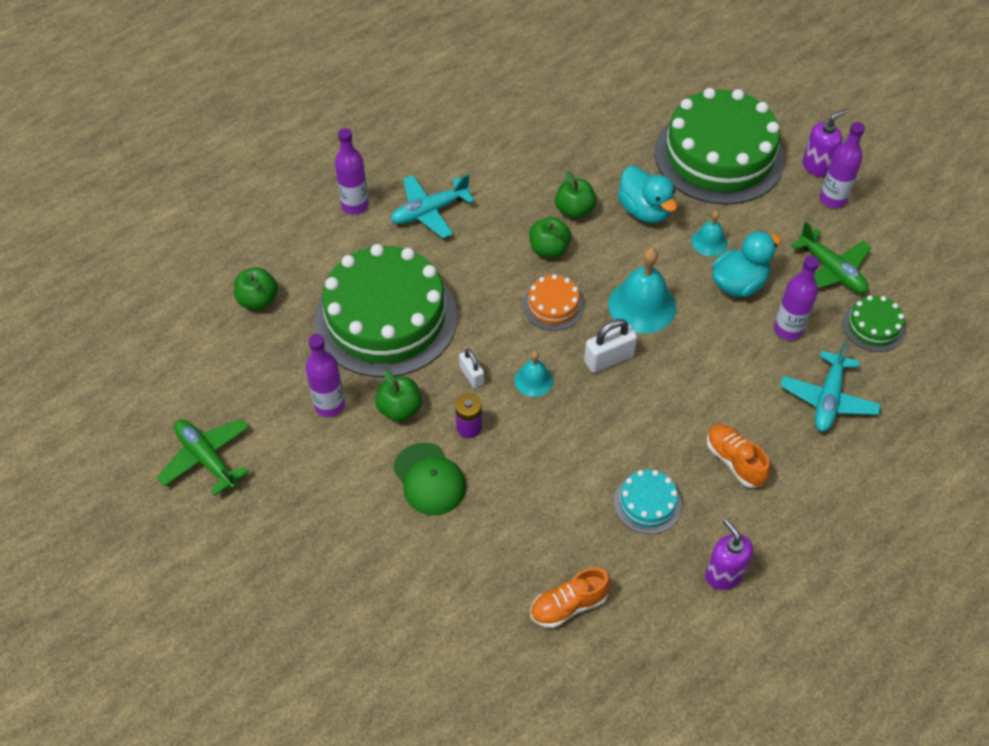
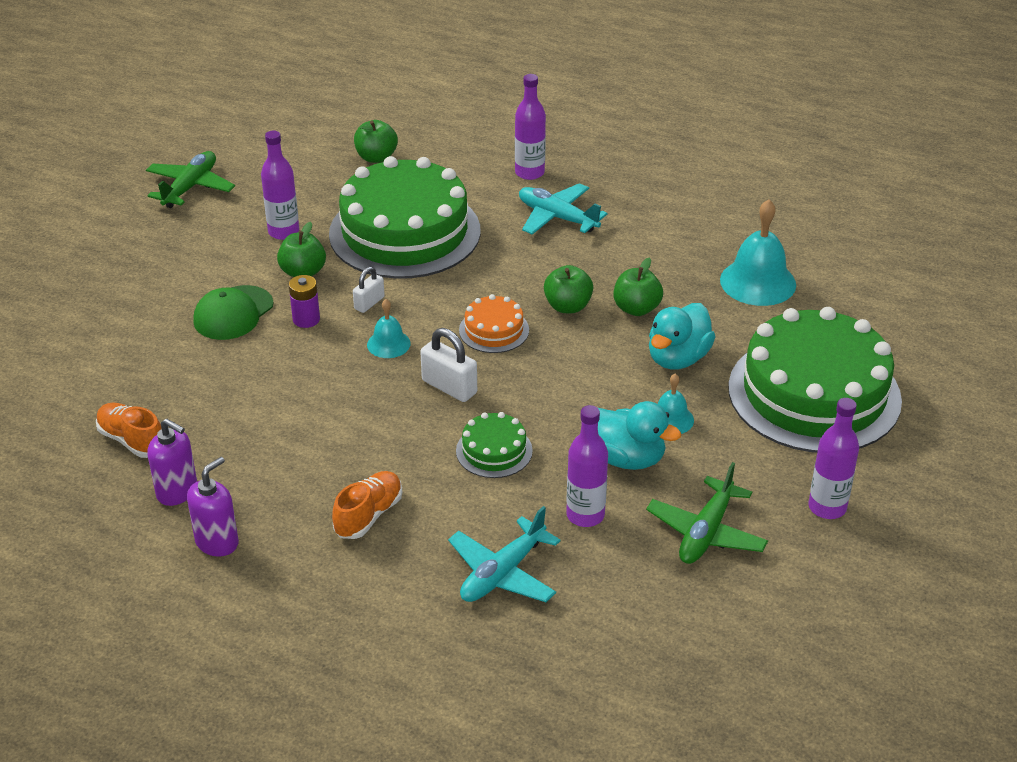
camera: 65 degrees right, 15 degrees down
turquoise bell [608,248,676,333] -> turquoise bell moved to [720,199,796,306]
turquoise cake [614,470,682,534] -> none
turquoise plane [780,341,881,432] -> turquoise plane turned 45 degrees counterclockwise [448,506,561,602]
purple soap dispenser [803,109,847,177] -> purple soap dispenser moved to [147,419,197,506]
green cake [842,295,905,352] -> green cake moved to [456,412,533,478]

